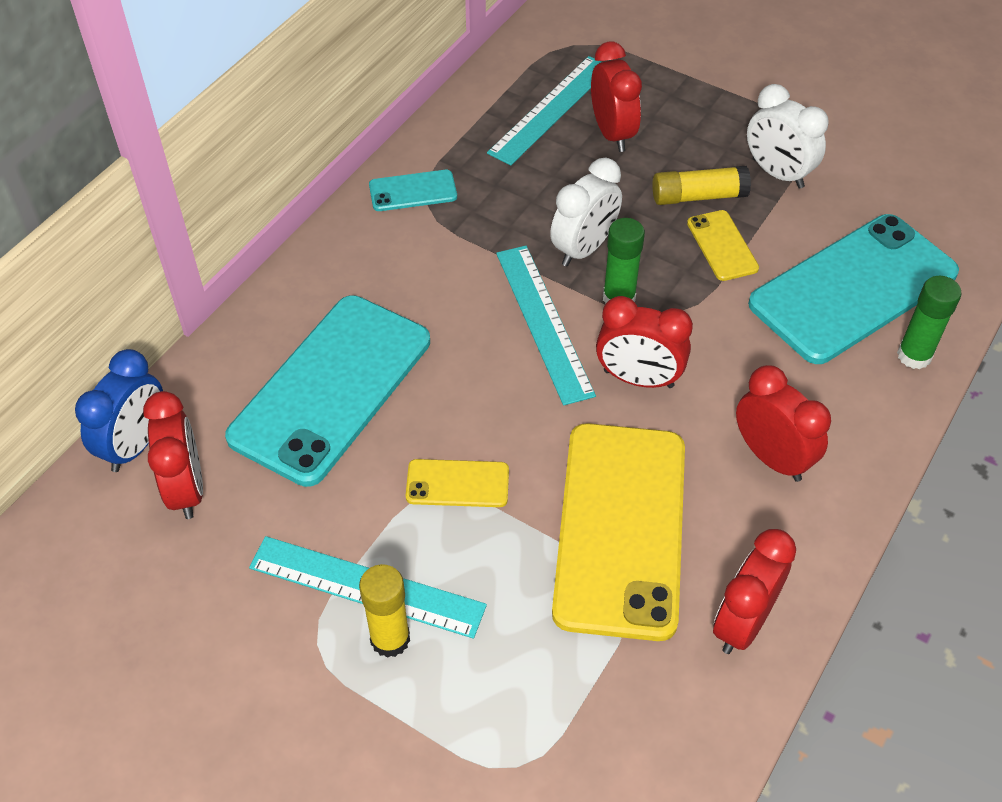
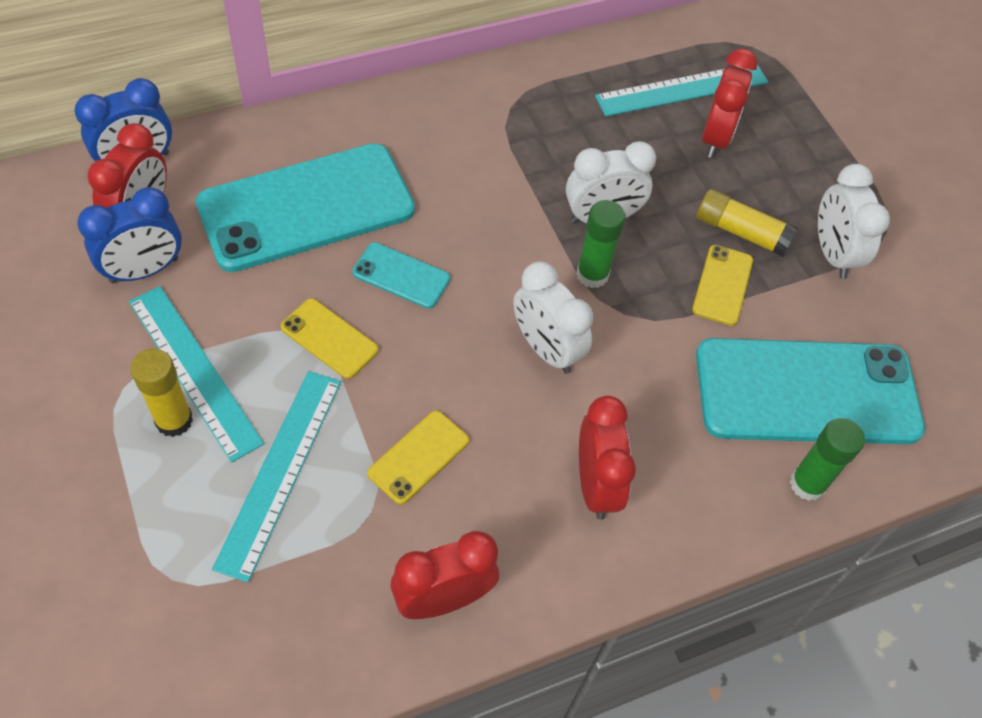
camera: 30 degrees right, 5 degrees up
turquoise phone [369,170,457,211] -> turquoise phone moved to [352,242,450,309]
turquoise ruler [496,246,596,405] -> turquoise ruler moved to [212,371,341,582]
yellow phone [552,423,685,641] -> yellow phone [367,411,469,505], size x0.44
red clock [596,296,693,388] -> white clock [513,261,593,374]
none -> blue clock [77,187,182,284]

